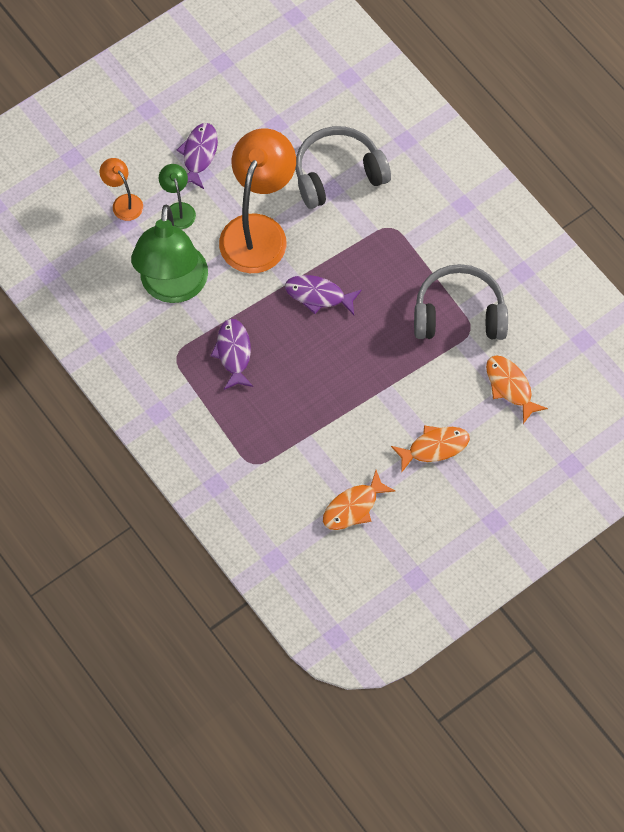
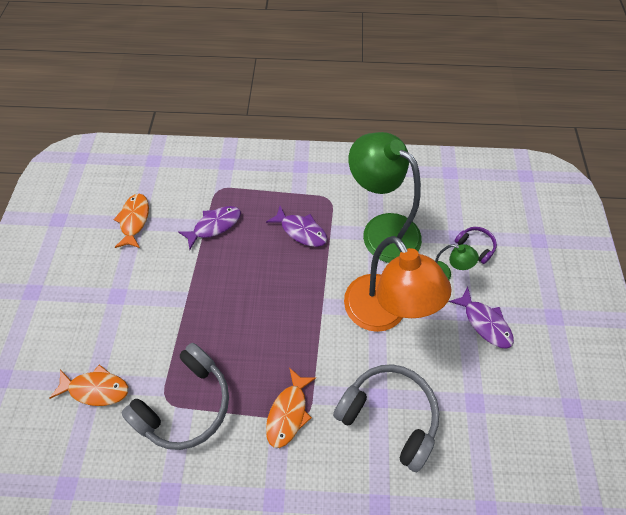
camera: 130 degrees right, 5 degrees down
orange lamp [99,158,143,221] -> purple headphones [454,227,497,264]
purple fish [285,275,362,315] -> purple fish moved to [178,206,241,250]
grey headphones [295,126,391,209] -> grey headphones turned 75 degrees counterclockwise [333,364,439,472]
orange fish [391,425,470,473] -> orange fish moved to [266,368,316,448]

